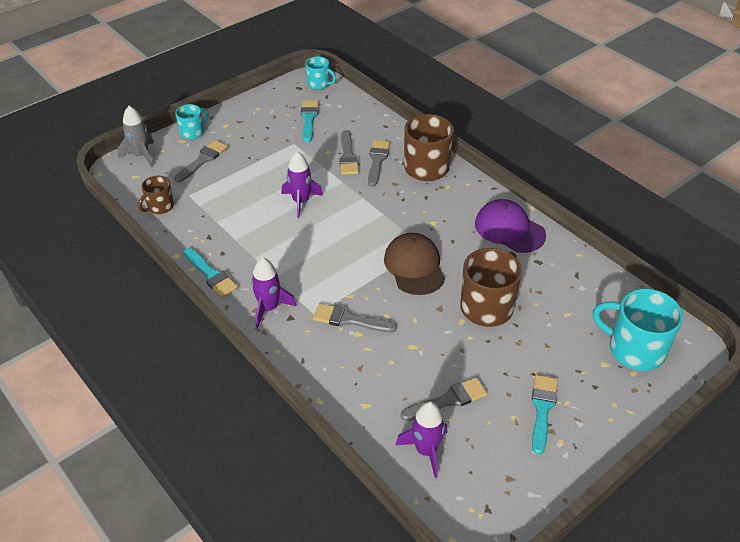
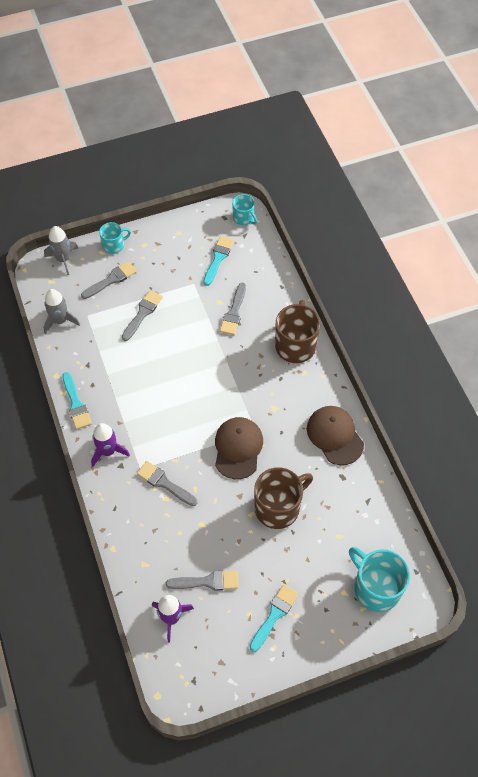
camera: 20 degrees right, 15 degrees up
brown mug [138,176,174,214] -> grey rocket [44,289,80,334]
purple rocket [281,151,323,218] -> none
grey brush [368,140,390,187] -> grey brush moved to [122,290,163,341]
purple cap [475,199,546,253] -> brown cap [307,406,364,465]

